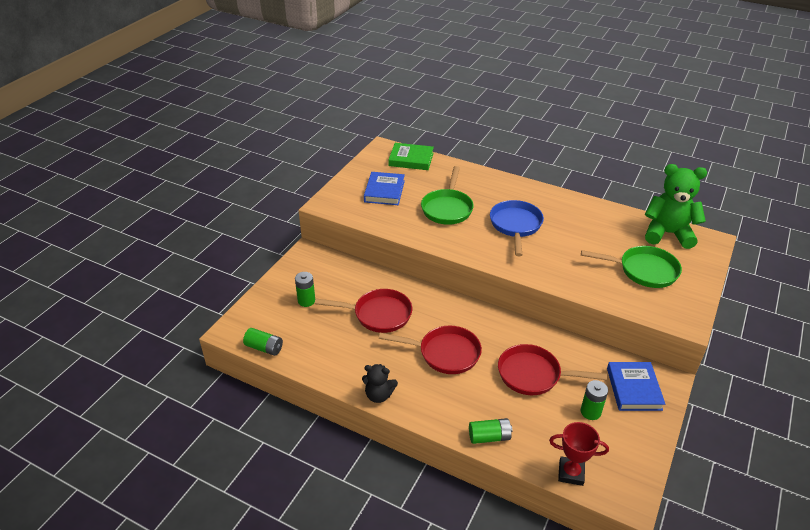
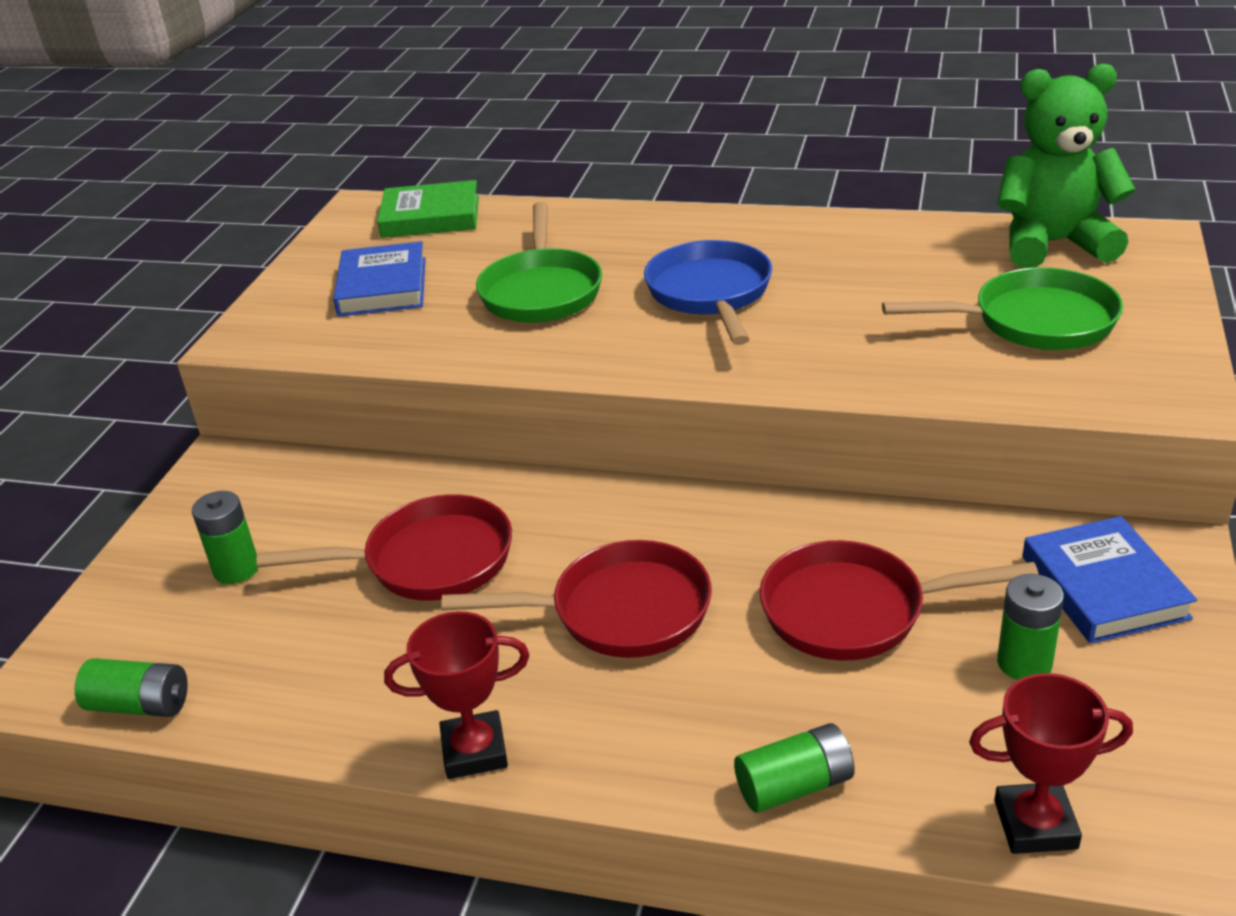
camera: 10 degrees left, 5 degrees down
black teddy bear [362,364,398,403] -> red trophy [384,611,530,779]

